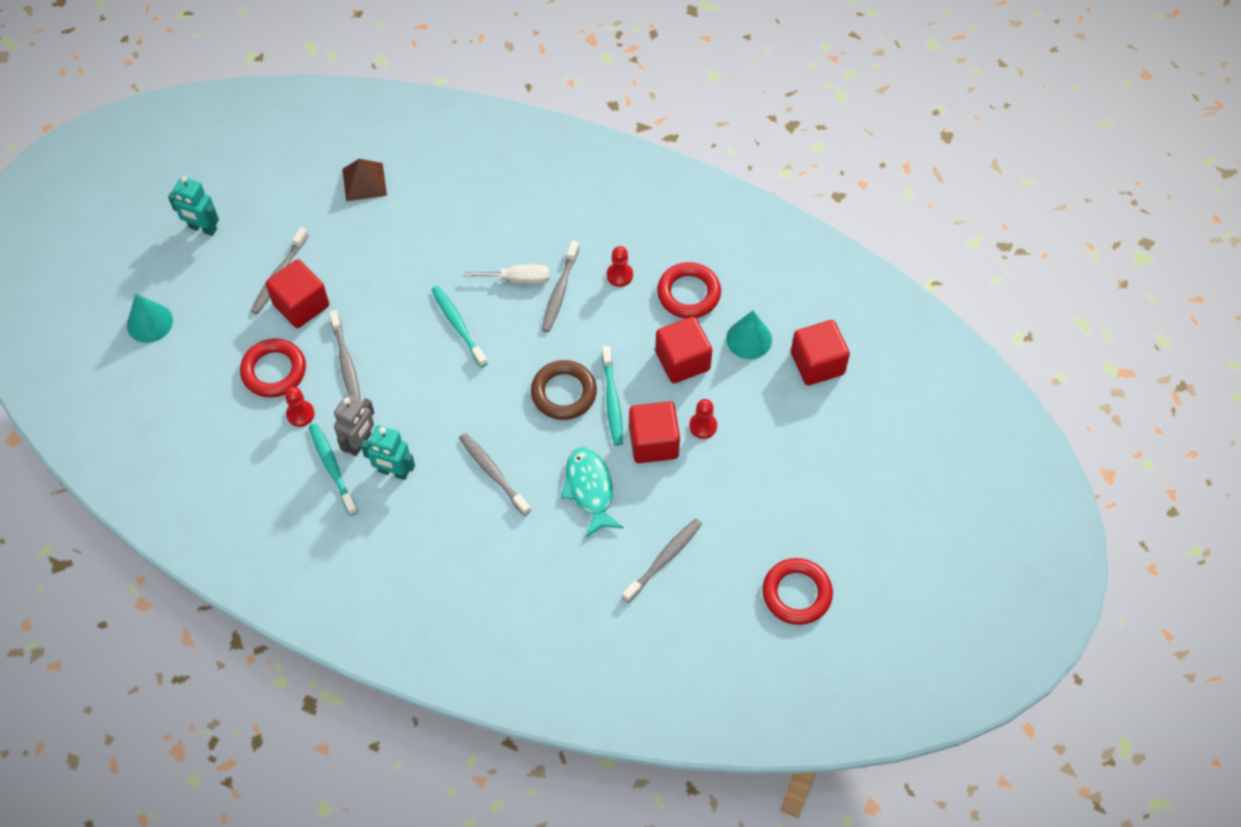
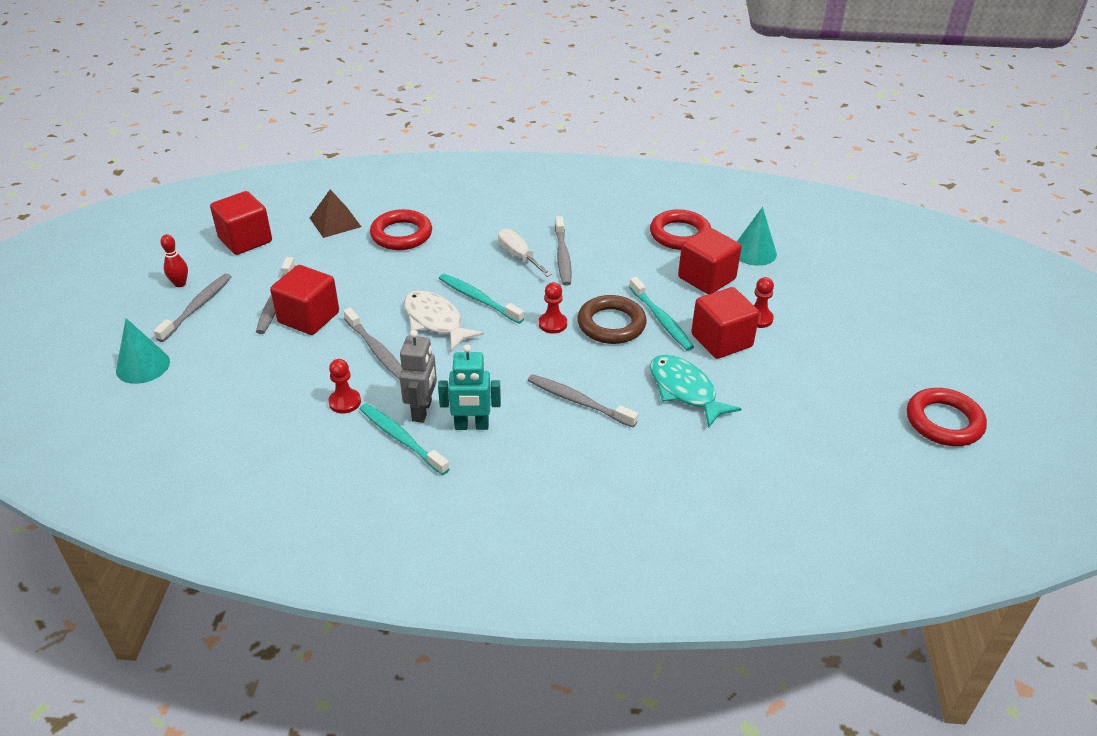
camera: 20 degrees left, 20 degrees down
turquoise robot [168,176,219,236] -> red bowling pin [160,234,188,287]
red ring [240,338,306,397] -> red ring moved to [370,209,432,250]
white screwdriver [464,264,549,284] -> white screwdriver turned 105 degrees counterclockwise [498,229,552,277]
red pawn [607,246,633,287] -> red pawn moved to [539,282,567,334]
grey toothbrush [622,519,702,603] -> grey toothbrush moved to [154,274,231,342]
red cube [791,320,850,385] -> red cube moved to [210,191,272,255]
none -> white fish [404,290,484,351]

